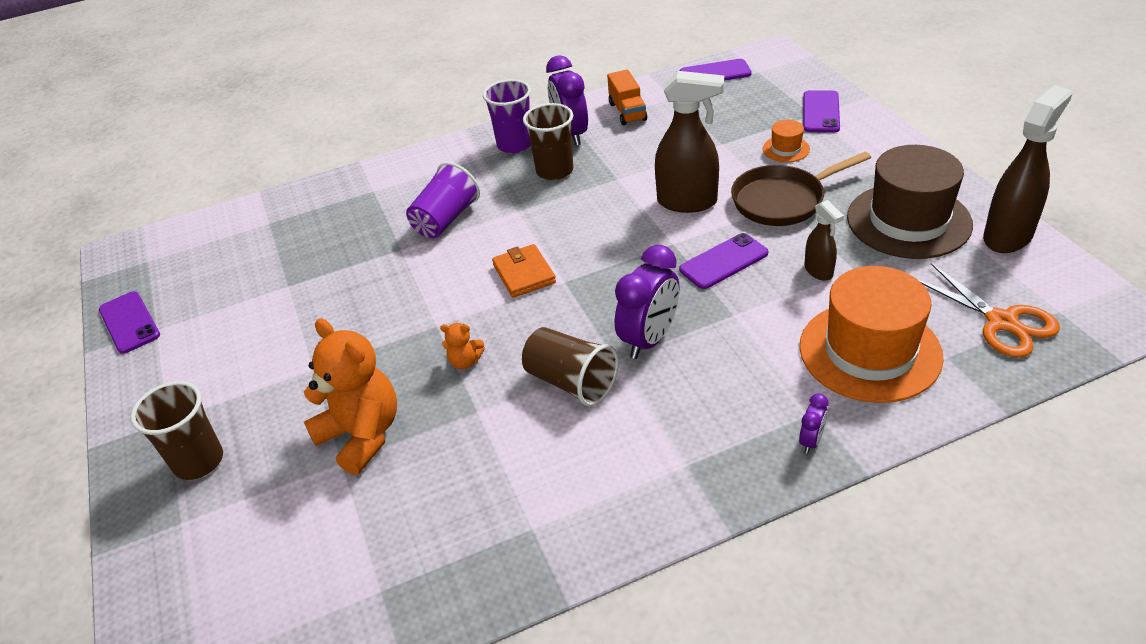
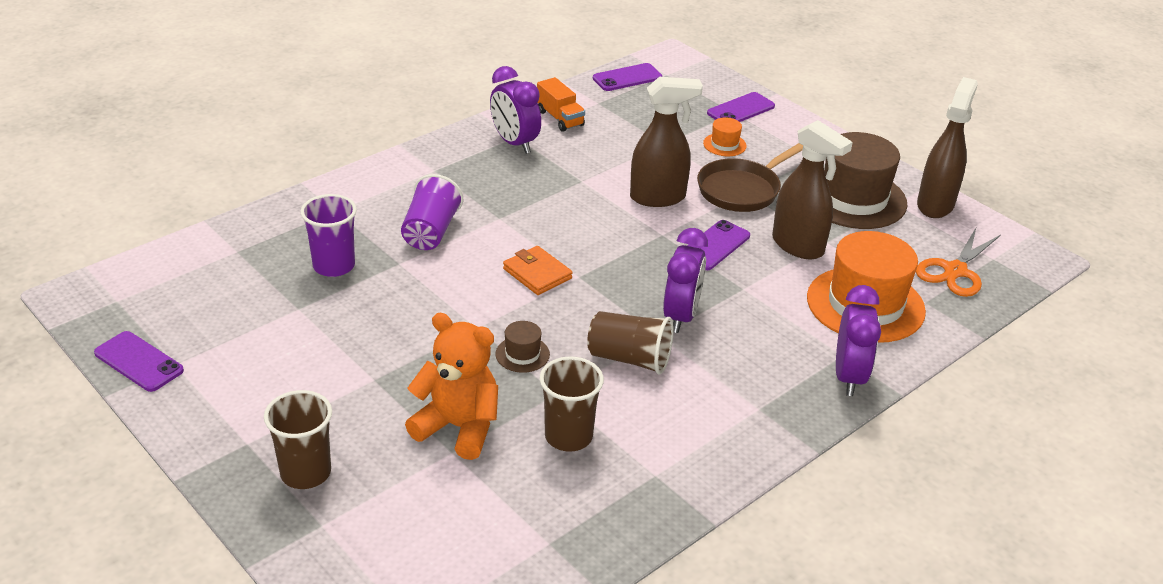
camera: 25 degrees left, 5 degrees down
orange teddy bear [440,323,485,369] -> brown hat [495,321,550,373]
purple cup [483,79,531,153] -> purple cup moved to [300,194,357,277]
brown cup [523,103,573,180] -> brown cup moved to [539,356,604,452]
purple clock [799,393,828,454] -> purple clock [836,285,881,396], size x2.10
purple phone [803,90,840,133] -> purple phone turned 60 degrees clockwise [707,92,775,122]
brown spray bottle [804,200,844,281] -> brown spray bottle [772,120,853,259], size x1.88
orange scissors [919,263,1060,358] -> orange scissors turned 90 degrees clockwise [916,228,1000,297]

